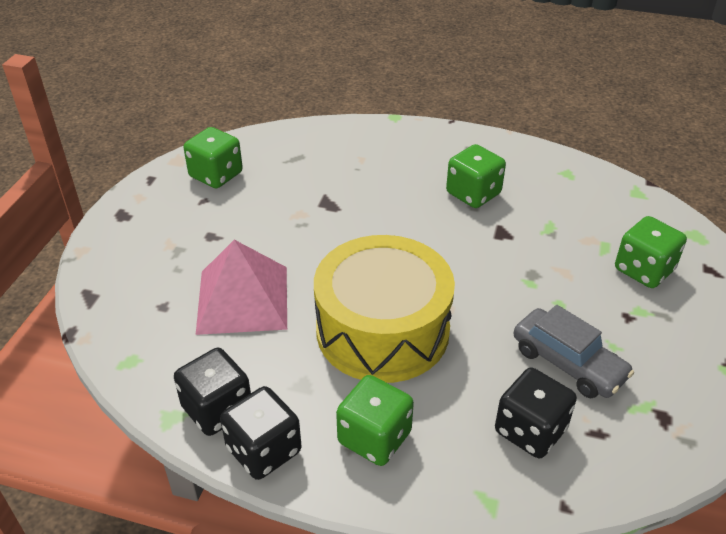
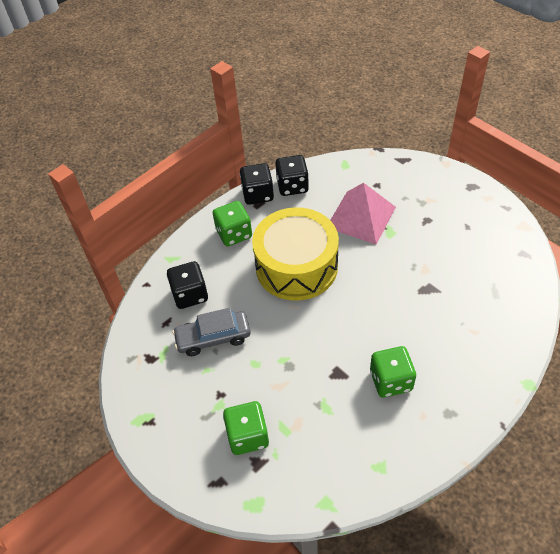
camera: 125 degrees right, 10 degrees up
green dice [183,127,243,188] -> none

